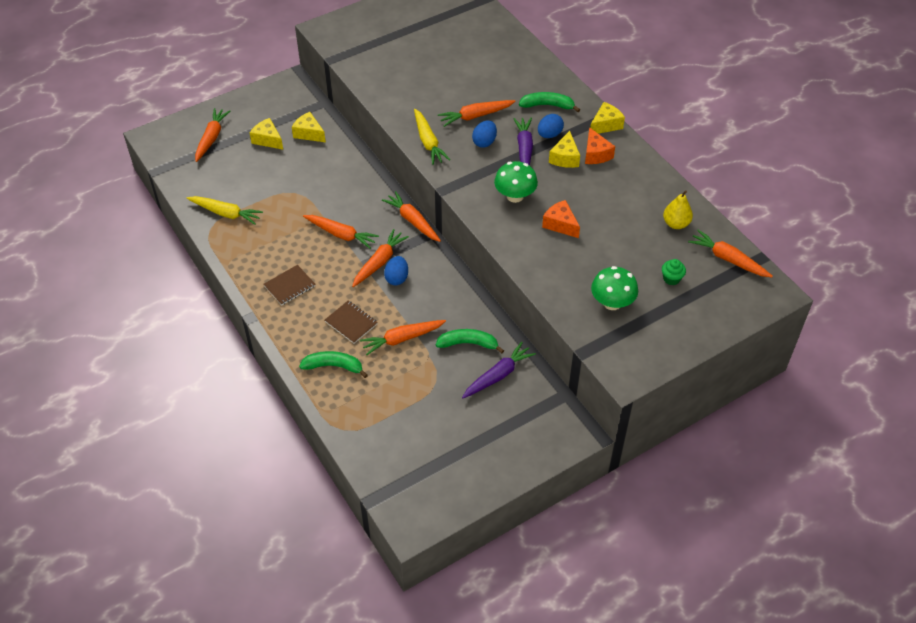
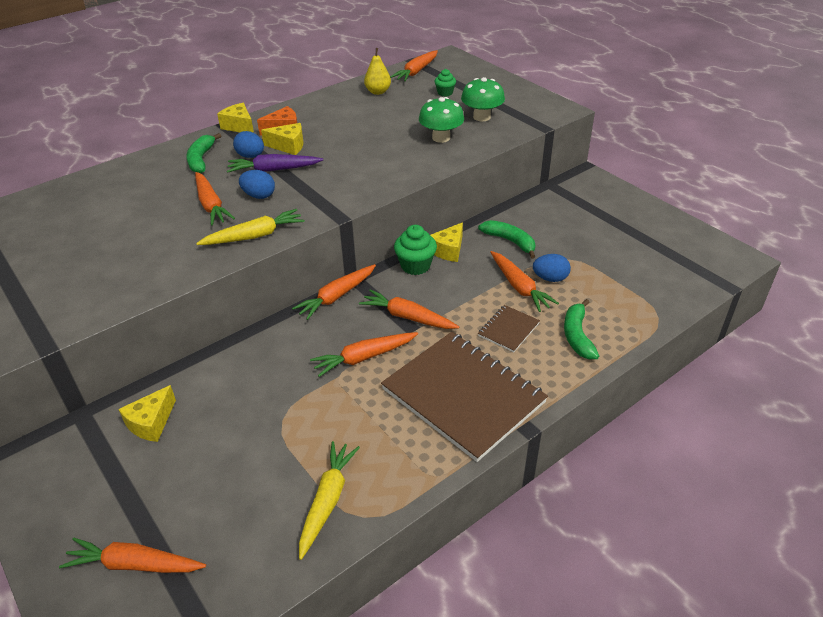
camera: 95 degrees left, 10 degrees down
yellow cheese [250,118,283,150] -> yellow cheese moved to [430,222,463,262]
brown notebook [264,265,316,305] -> brown notebook [381,332,548,462], size x2.29
orange carrot [303,215,379,249] -> orange carrot turned 135 degrees counterclockwise [310,332,418,377]
blue egg [384,256,408,285] -> blue egg moved to [533,254,571,282]
green banana [436,329,504,354] -> green banana turned 135 degrees clockwise [478,220,535,259]
purple carrot [462,342,536,398] -> none
green mushroom [494,161,538,203] -> green mushroom moved to [419,97,464,143]
orange cheese [542,200,580,238] -> none
none -> green cupcake [394,225,437,275]

